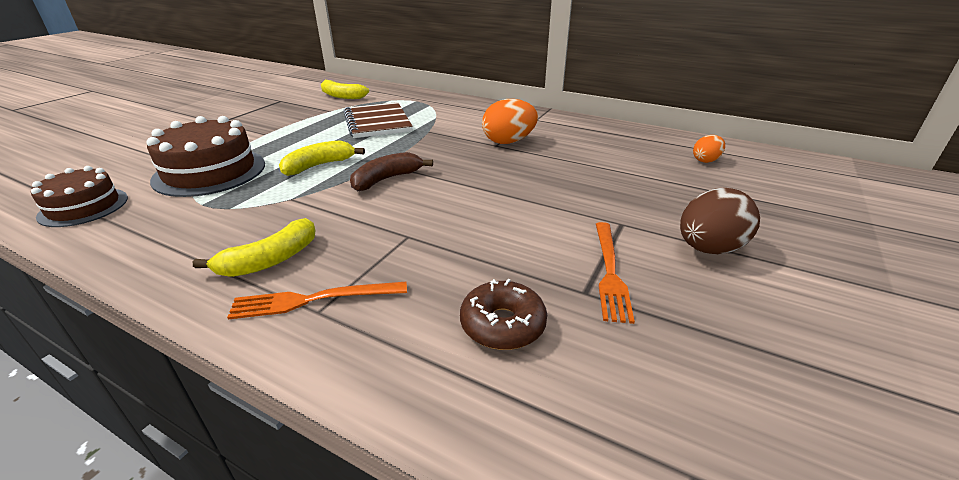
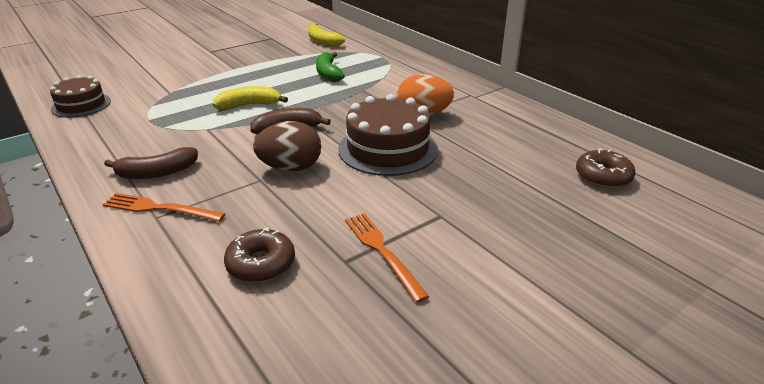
camera: 25 degrees right, 0 degrees up
brown cake [146,116,265,197] -> brown cake moved to [338,94,438,176]
yellow banana [193,218,316,277] -> brown banana [104,147,198,179]
brown notebook [343,102,413,138] -> green banana [316,52,345,82]
orange fork [596,222,635,324] -> orange fork turned 120 degrees clockwise [345,213,429,303]
brown egg [680,188,760,254] -> brown egg moved to [253,121,321,171]
orange egg [693,135,725,163] -> brown donut [576,148,636,188]

